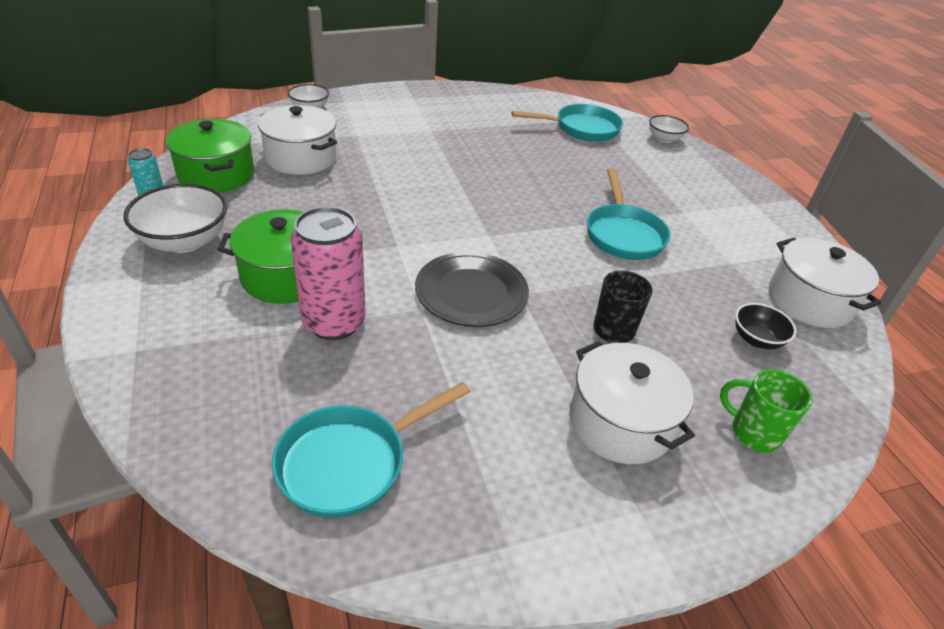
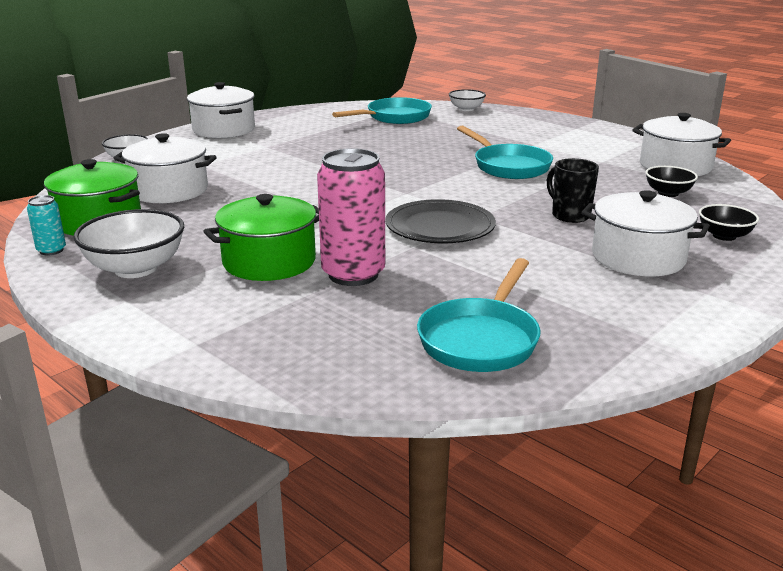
camera: 25 degrees left, 15 degrees down
green mug [720,369,813,453] -> black bowl [699,204,759,241]
none -> white pot [187,82,255,138]

